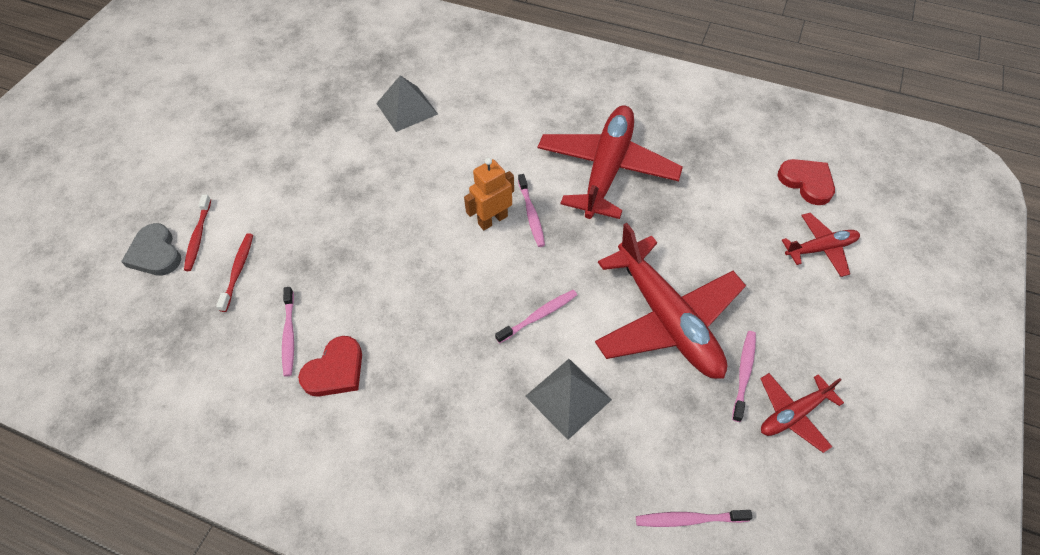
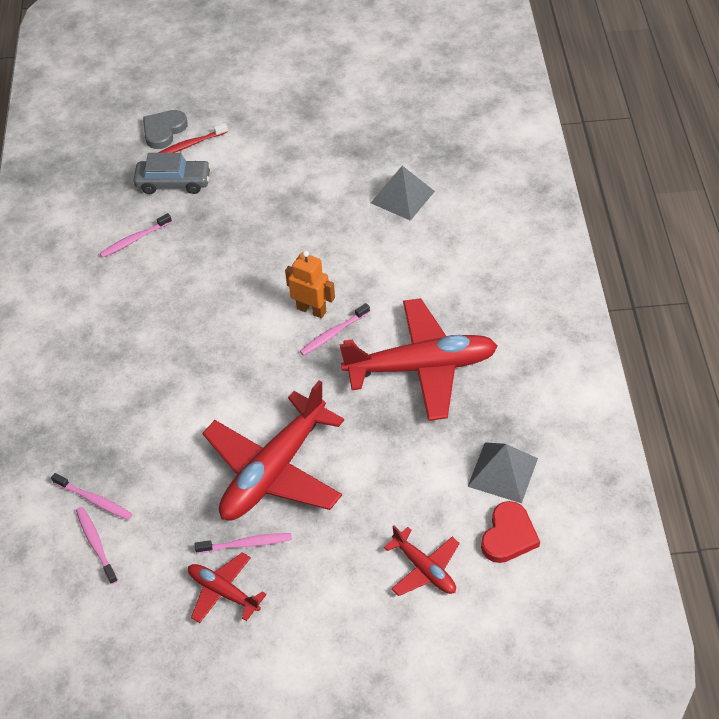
camera: 65 degrees right, 5 degrees down
red toothbrush [216,233,253,312] -> grey car [133,153,211,194]
red heart [298,336,362,397] -> none
pink toothbrush [495,290,577,343] -> pink toothbrush moved to [51,473,132,520]
grey pyramid [525,359,612,440] -> grey pyramid moved to [467,442,538,503]

